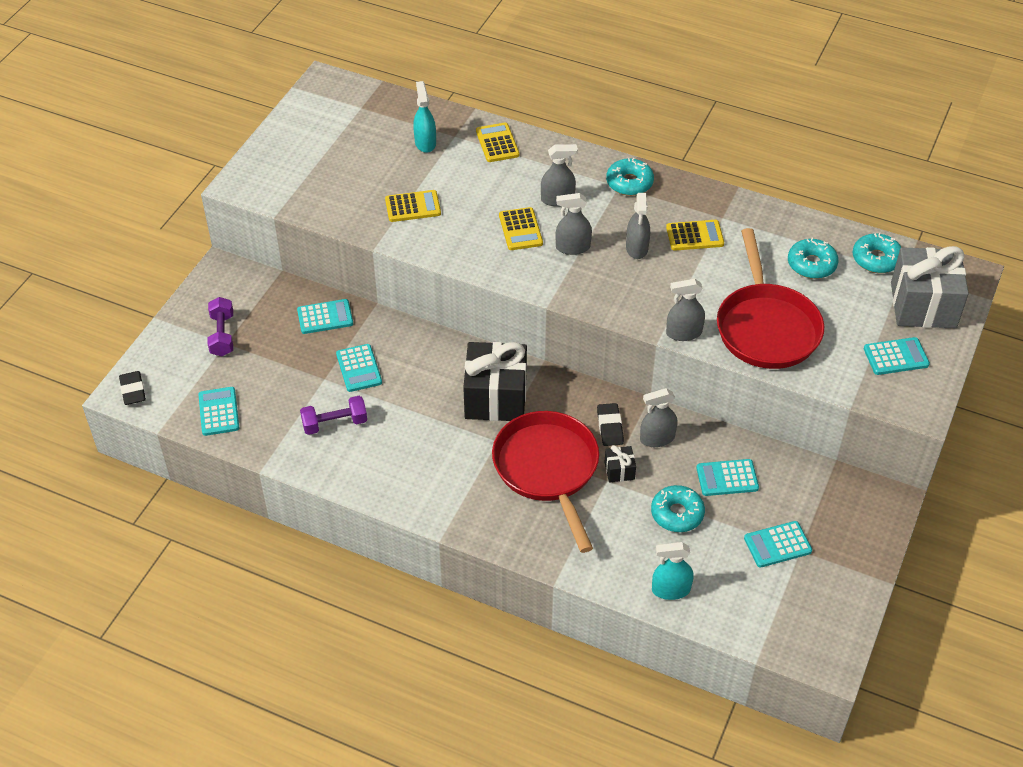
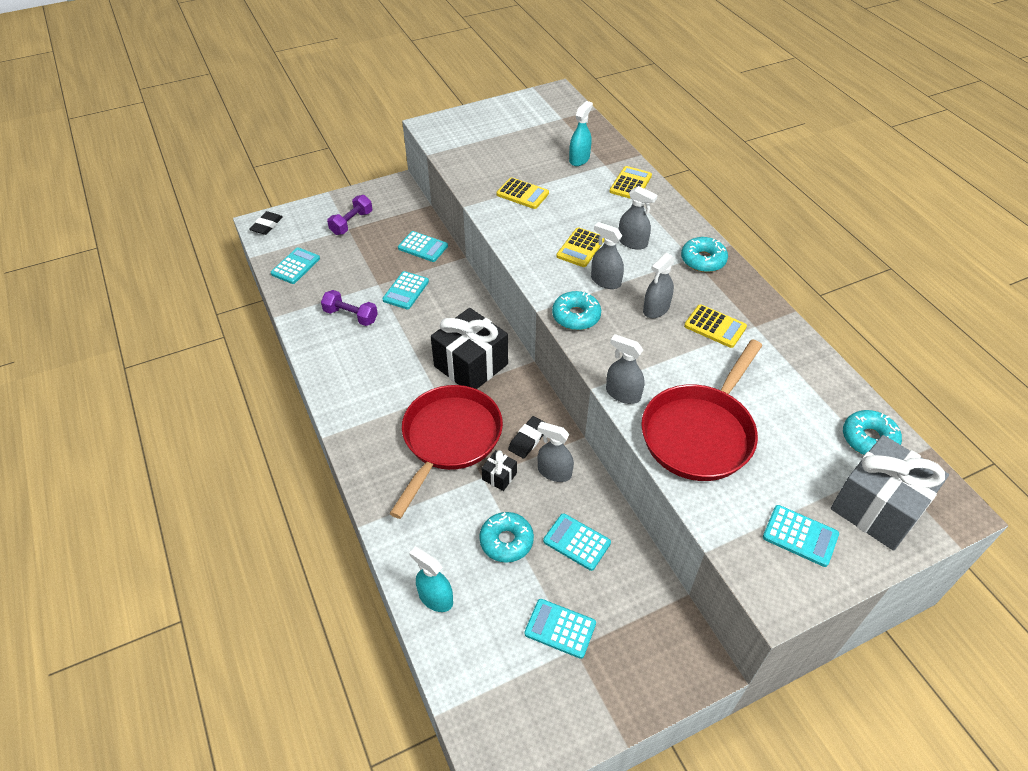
camera: 40 degrees right, 0 degrees up
turquoise donut [788,238,839,279] -> turquoise donut moved to [552,291,601,330]

